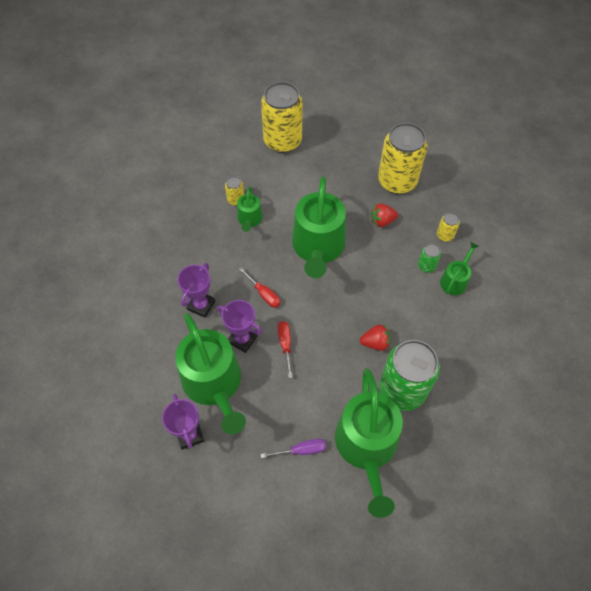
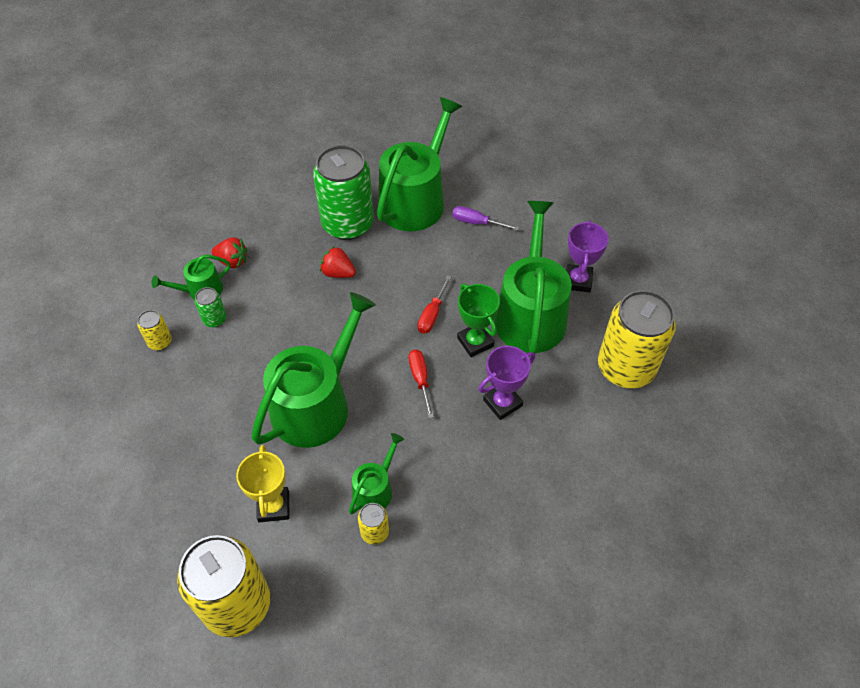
camera: 150 degrees left, 5 degrees down
purple trophy [217,300,262,353] -> green trophy [457,284,500,357]
red strawberry [371,203,398,227] -> red strawberry moved to [212,237,247,268]
yellow can [378,123,428,194] -> yellow can moved to [598,290,676,388]
none -> yellow trophy [236,445,290,522]

